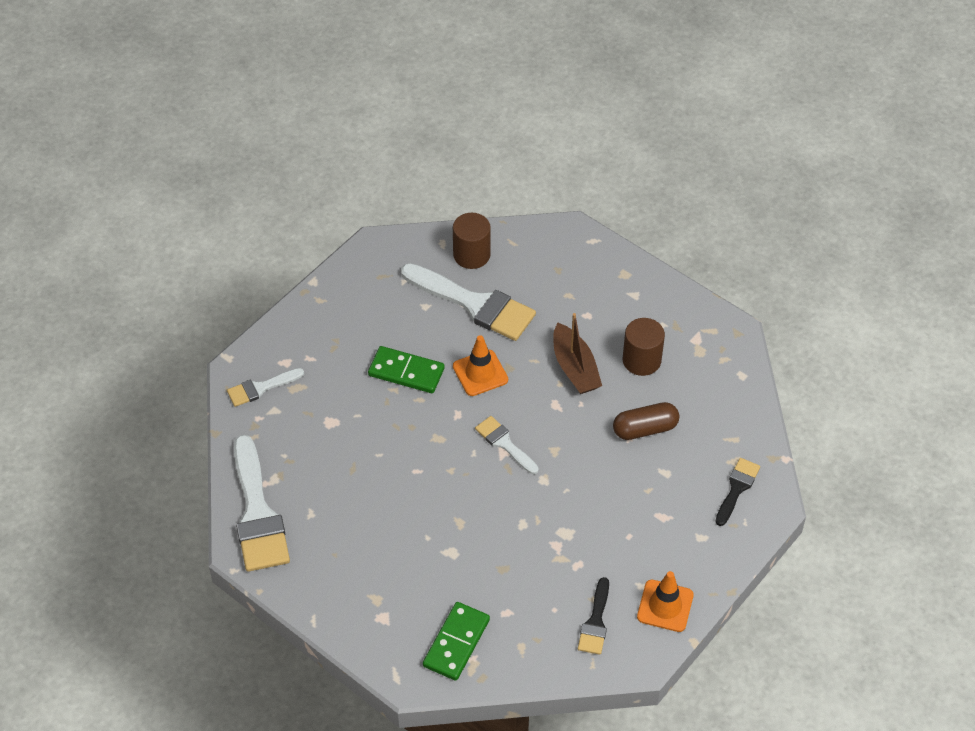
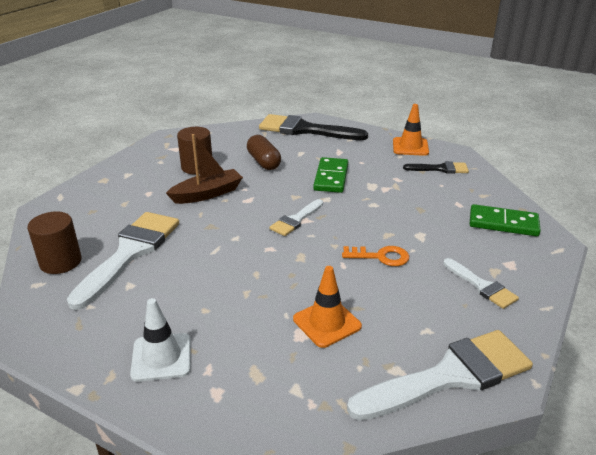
camera: 100 degrees left, 20 degrees down
white brush [227,368,304,407] -> white brush moved to [443,258,519,309]
green domino [368,346,445,393] -> green domino moved to [313,157,348,193]
orange traffic cone [453,335,508,396] -> orange traffic cone moved to [293,266,362,348]
black brush [715,458,760,526] -> black brush [259,114,368,140], size x1.92
none -> white traffic cone [130,298,191,382]
none -> orange key [342,246,409,266]

